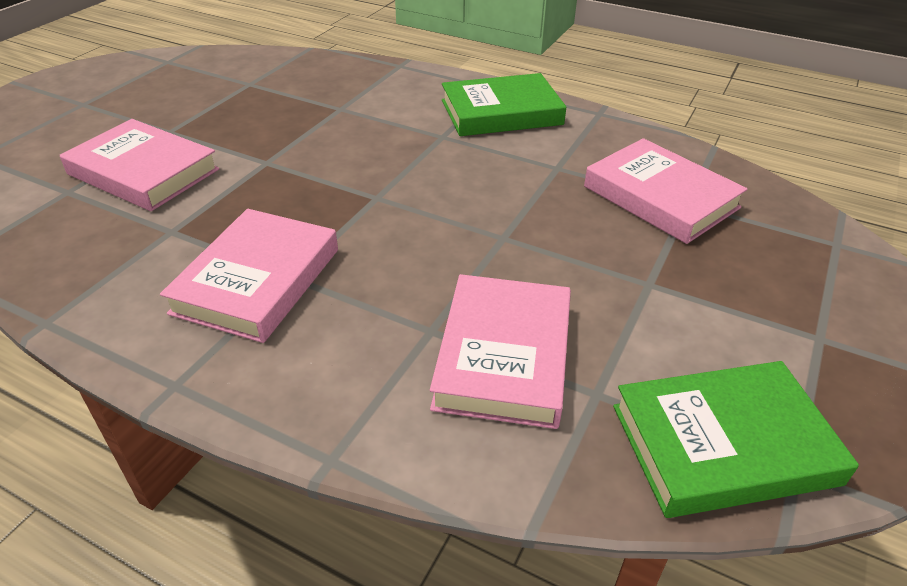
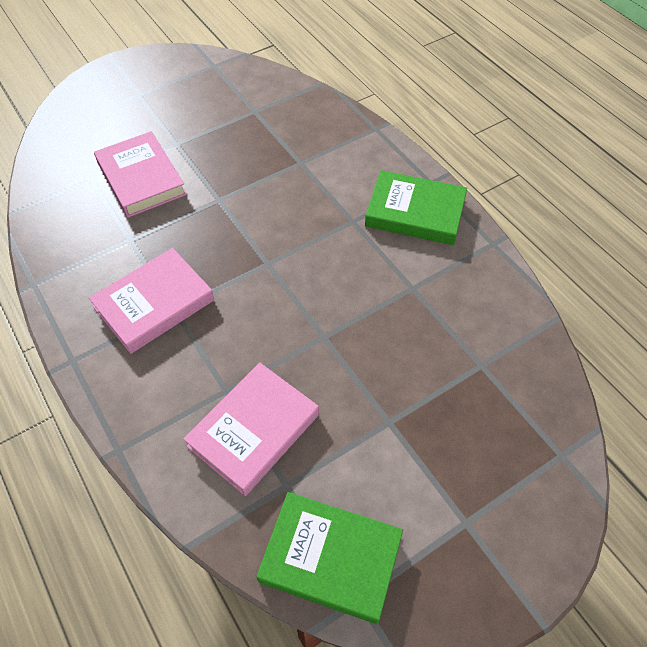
camera: 30 degrees right, 15 degrees up
pink book [584,138,747,244] -> none

